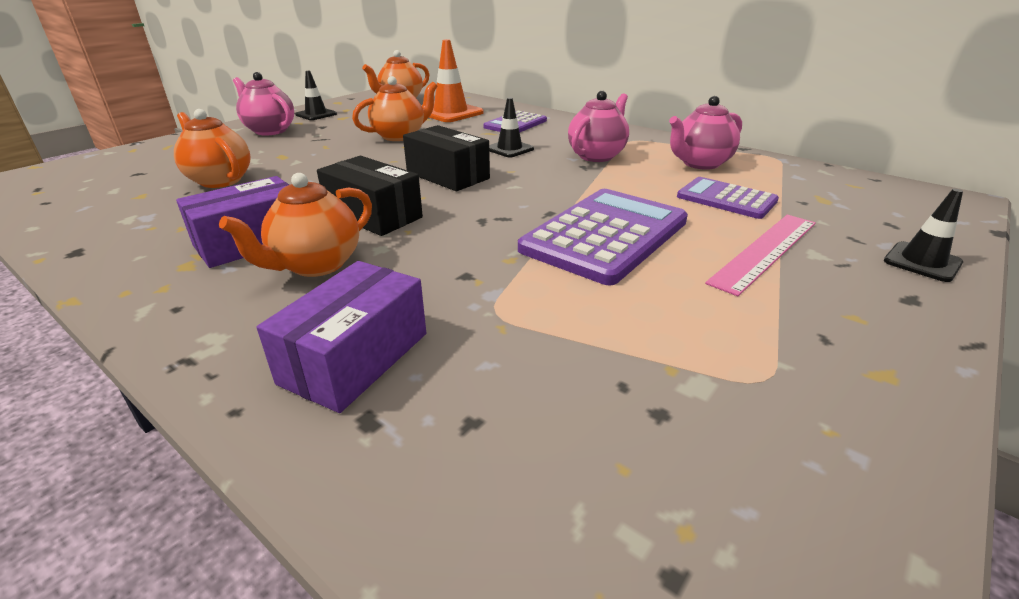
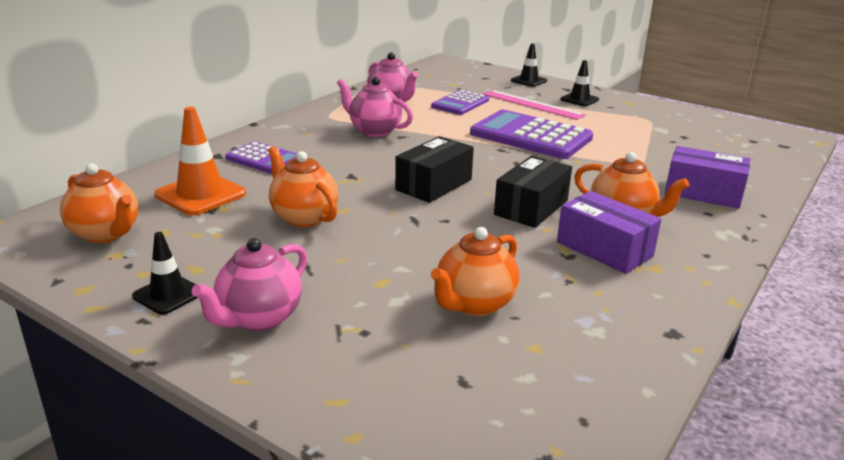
camera: 95 degrees left, 5 degrees down
black traffic cone [489,98,534,157] -> black traffic cone moved to [560,60,599,106]

